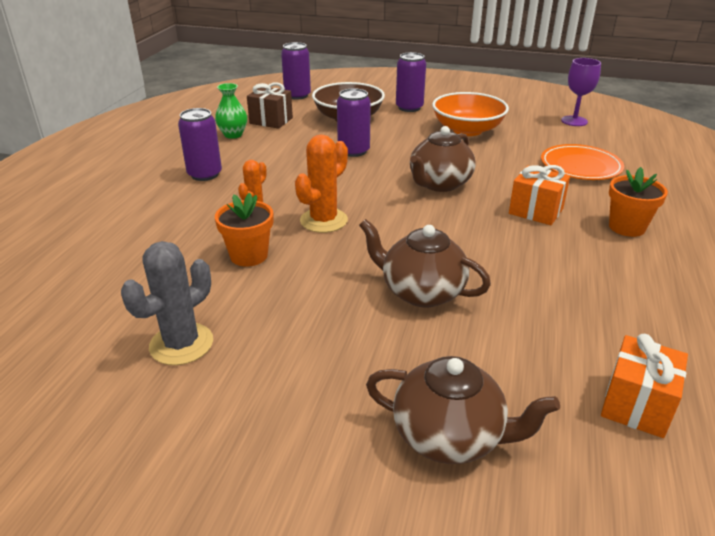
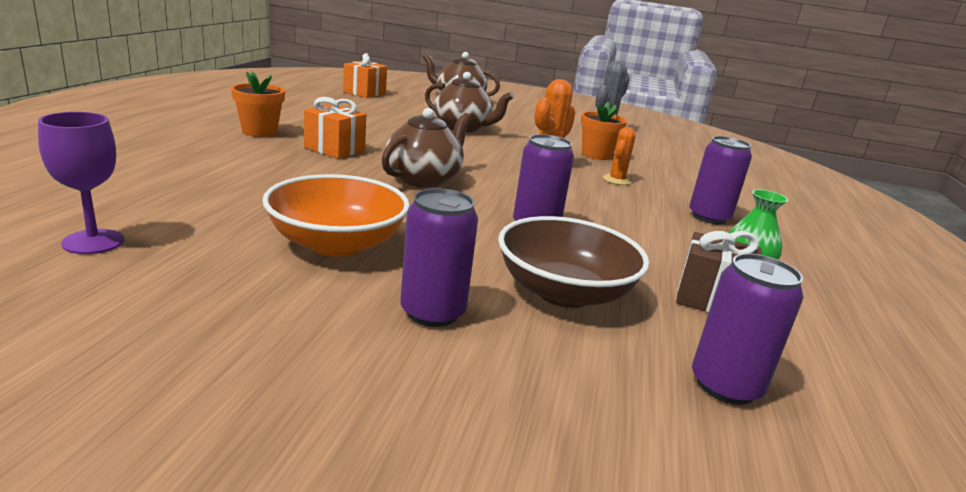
camera: 175 degrees right, 10 degrees down
orange plate [541,144,624,180] -> none

